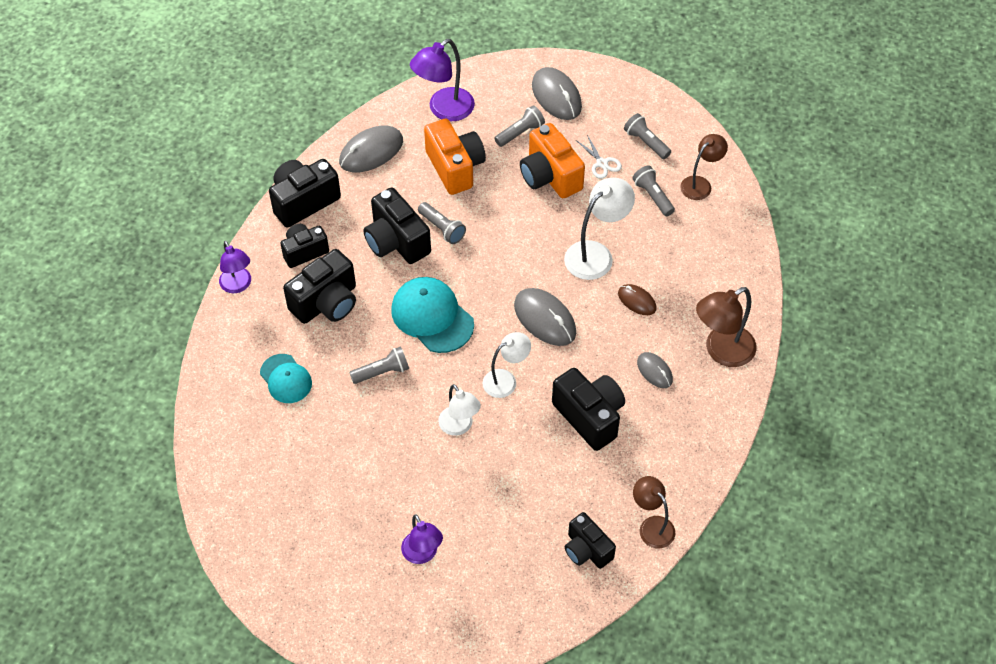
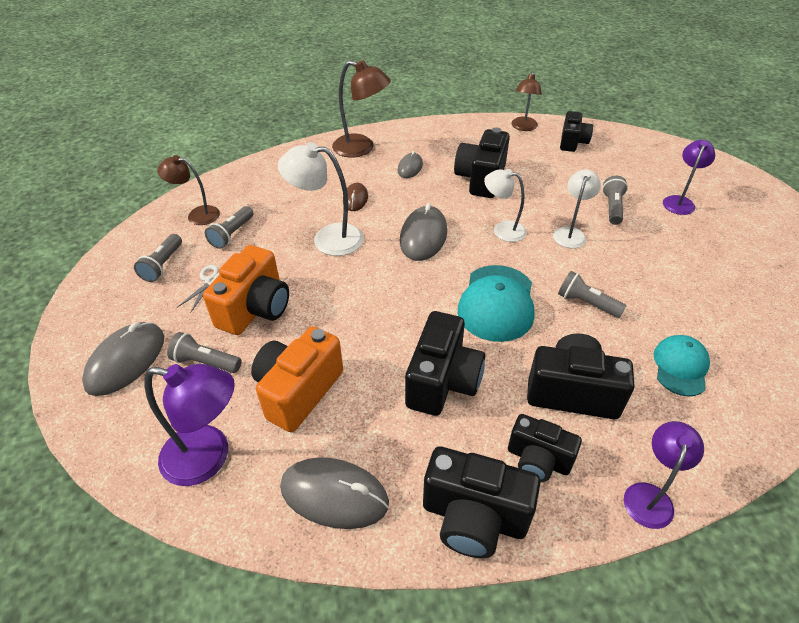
camera: 125 degrees left, 10 degrees down
grey flashlight [418,202,466,244] -> grey flashlight moved to [602,176,628,225]

